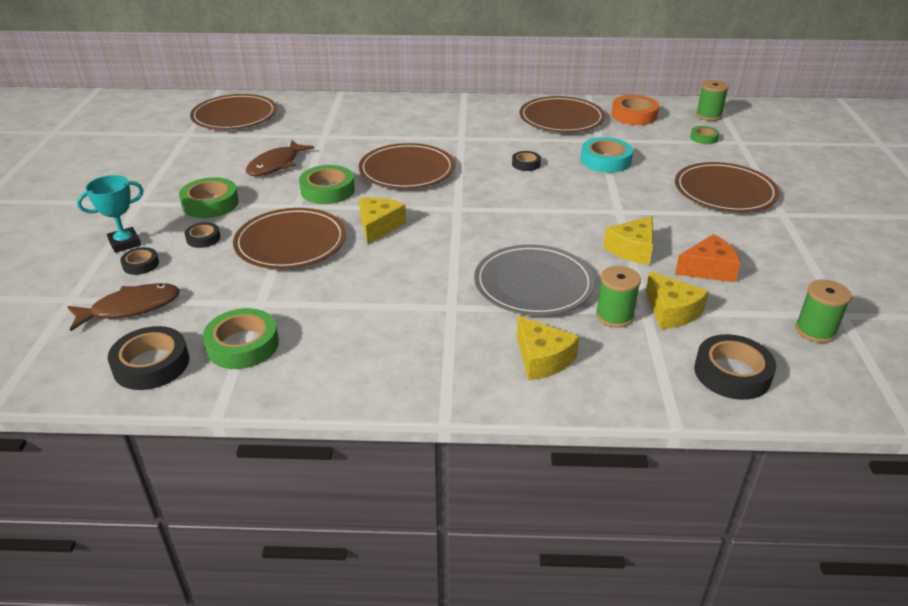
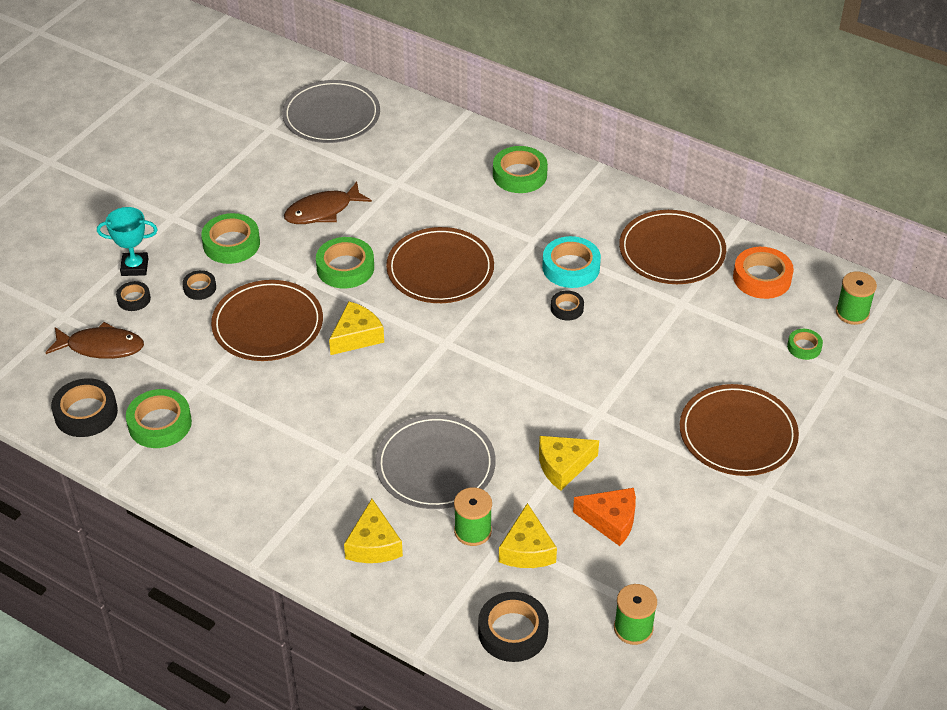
camera: 30 degrees right, 10 degrees up
brown plate [190,94,277,130] -> grey plate [282,80,380,143]
turquoise tape [581,137,633,173] -> turquoise tape moved to [542,236,601,288]
none -> green tape [493,146,548,193]

